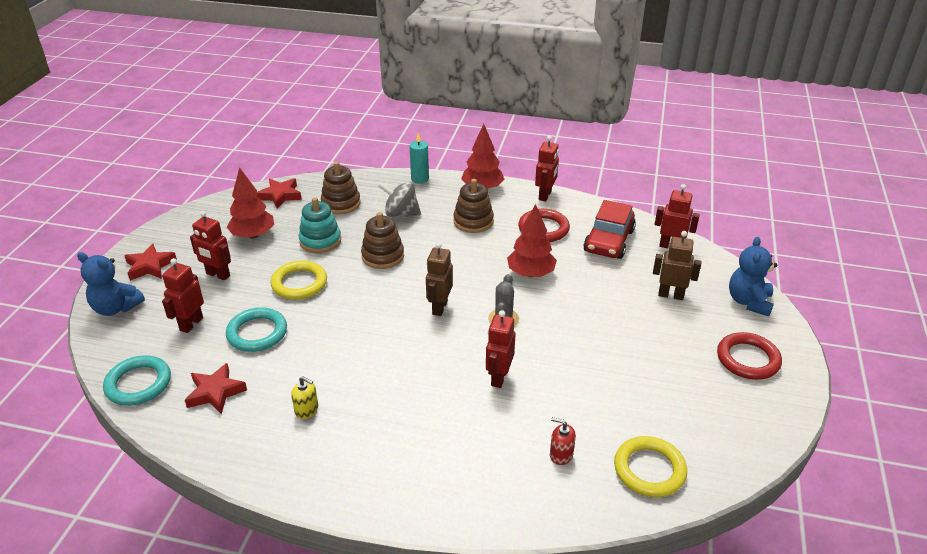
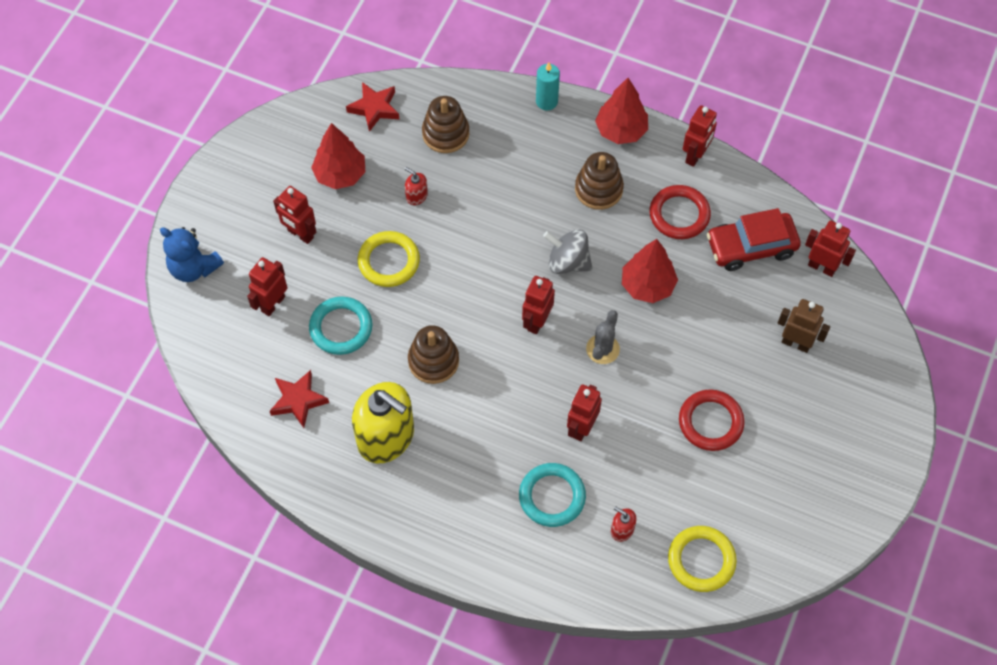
camera: 10 degrees right, 25 degrees up
turquoise ring [103,355,171,406] -> turquoise ring moved to [519,463,586,527]
red star [124,244,177,281] -> none
yellow soap dispenser [291,377,318,419] -> yellow soap dispenser [352,382,414,463], size x2.43
turquoise stacking toy [299,197,341,253] -> red soap dispenser [405,167,428,205]
brown stacking toy [361,212,404,269] -> brown stacking toy moved to [408,325,459,384]
grey spinning top [378,181,421,217] -> grey spinning top moved to [543,229,593,274]
brown robot [426,242,453,316] -> red robot [522,276,555,334]
red car [583,200,636,259] -> red car turned 45 degrees clockwise [707,208,801,271]
red ring [717,332,782,380] -> red ring moved to [679,389,745,451]
blue teddy bear [729,237,778,317] -> none

